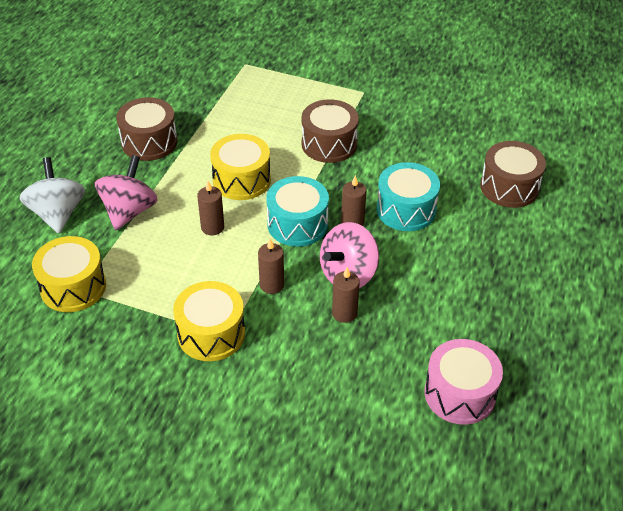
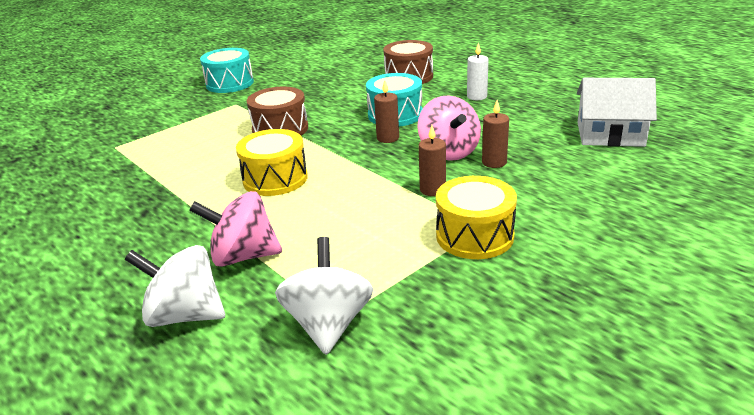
camera: 60 degrees left, 15 degrees down
yellow drum [32,236,106,312] -> white spinning top [275,237,373,355]
pink spinning top [95,155,158,230] -> pink spinning top turned 45 degrees counterclockwise [189,191,282,267]
brown drum [116,97,177,161] -> none
brown candle [197,181,224,235] -> none
turquoise drum [266,176,329,247] -> turquoise drum moved to [200,48,254,93]
pink drum [424,339,503,425] -> white house [577,78,657,147]
none -> white candle [467,42,489,100]

